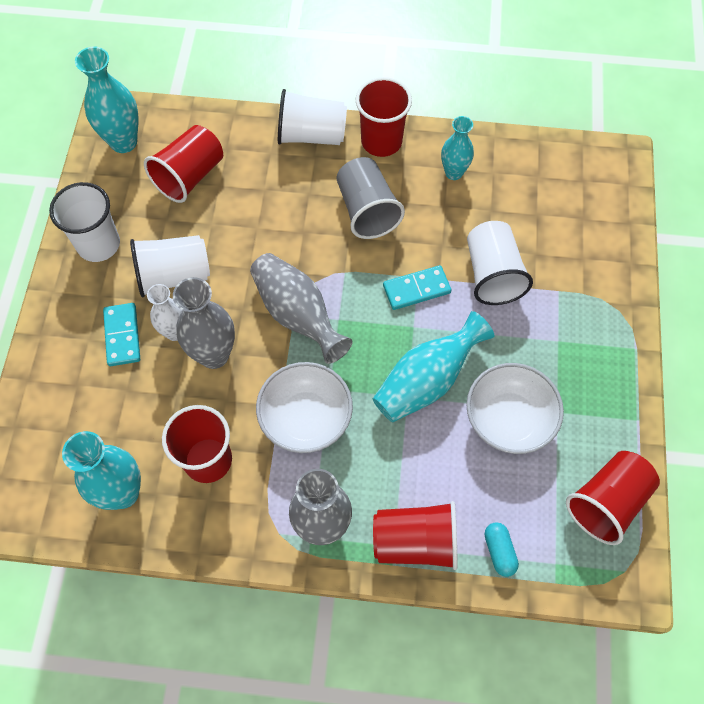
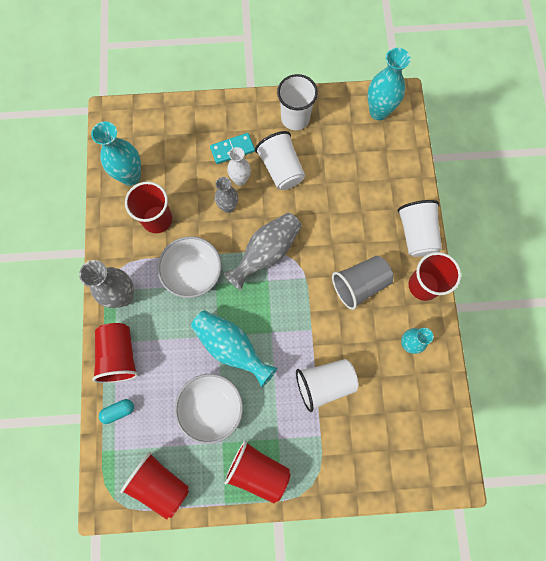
camera: 80 degrees right, 10 degrees up
red cup [144,125,223,203] -> red cup moved to [224,440,291,504]
grey vase [173,277,235,369] -> grey vase [215,177,238,213], size x0.64
turquoise domino [383,265,451,310] -> none

